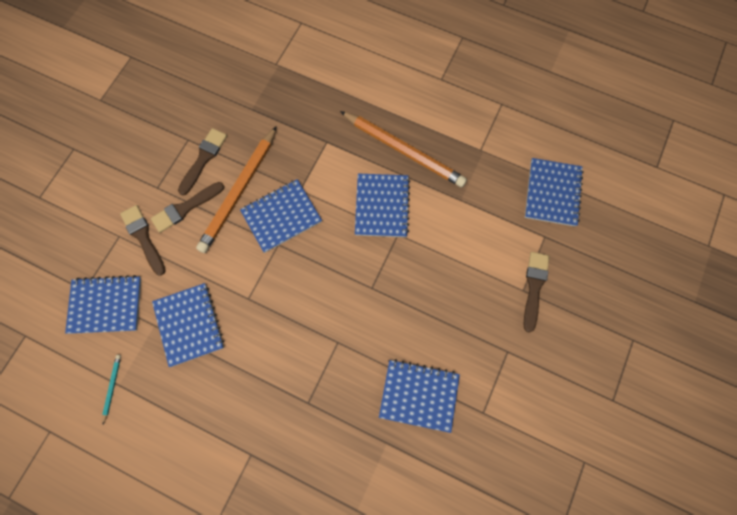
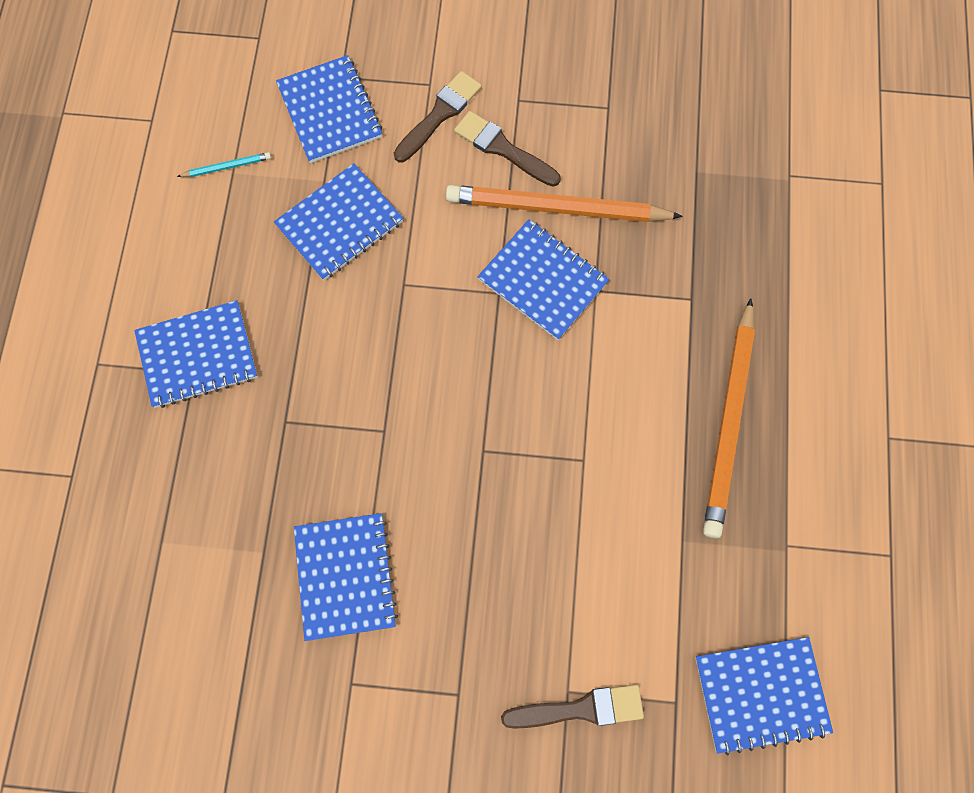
camera: 70 degrees right, 0 degrees up
brown brush [178,128,227,195] -> none
blue notebook [355,174,410,237] -> blue notebook moved to [134,300,258,408]

